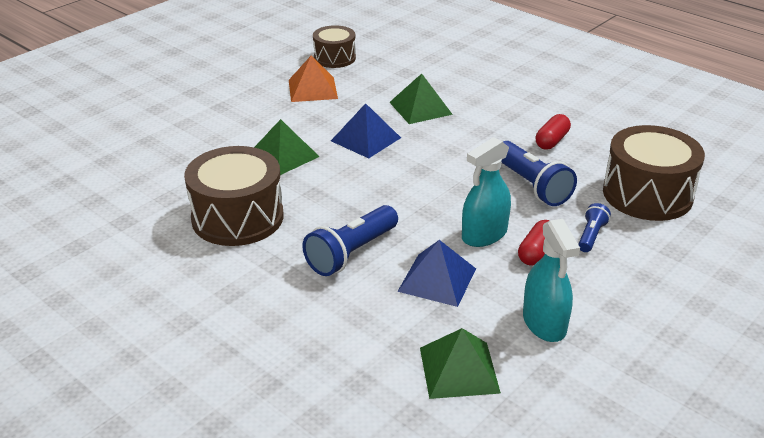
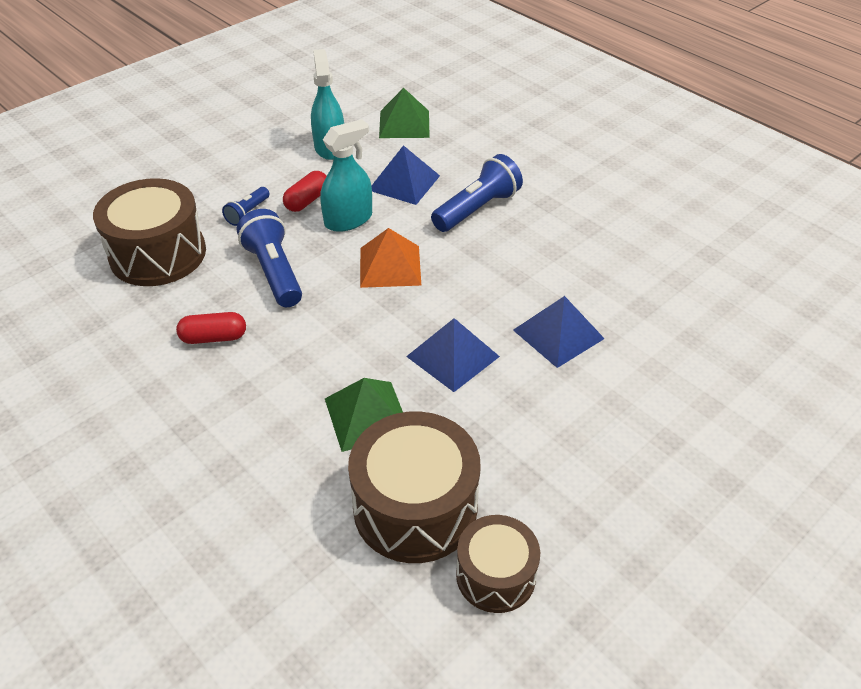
camera: 175 degrees left, 10 degrees up
brown drum [184,146,284,246] -> brown drum moved to [348,411,481,563]
green pyramid [254,119,320,175] -> blue pyramid [513,296,605,368]
orange pyramid [289,55,338,102] -> orange pyramid moved to [360,228,421,288]
red capsule [536,114,571,150] -> red capsule turned 45 degrees clockwise [176,312,246,344]

